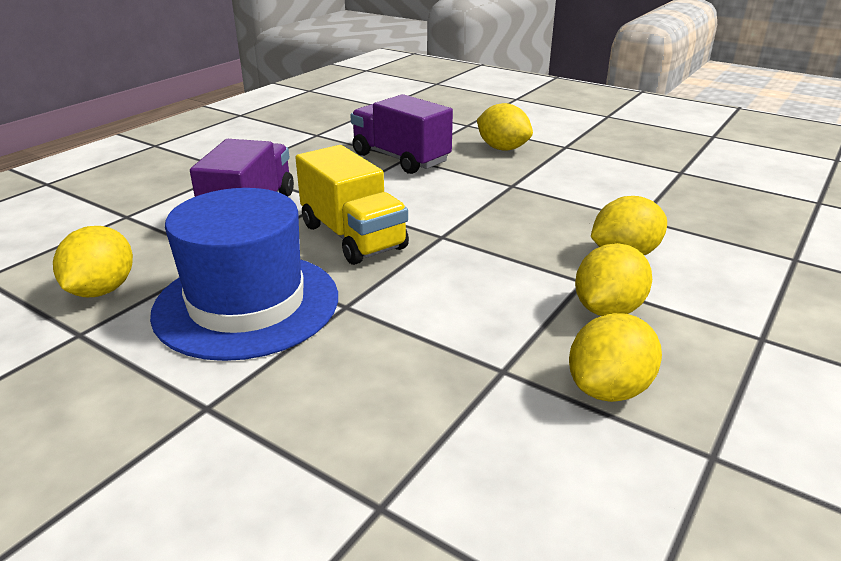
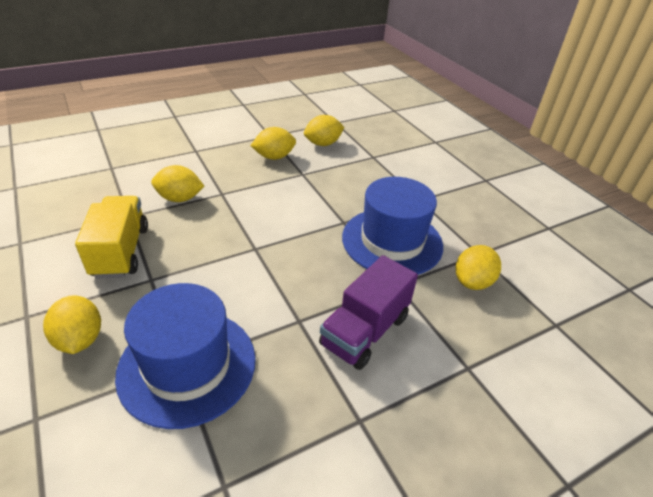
camera: 155 degrees left, 10 degrees up
yellow truck [295,145,409,265] -> yellow truck moved to [75,196,148,279]
purple truck [350,94,453,174] -> blue hat [115,283,256,429]
yellow lemon [575,243,652,316] -> yellow lemon moved to [304,115,344,146]

